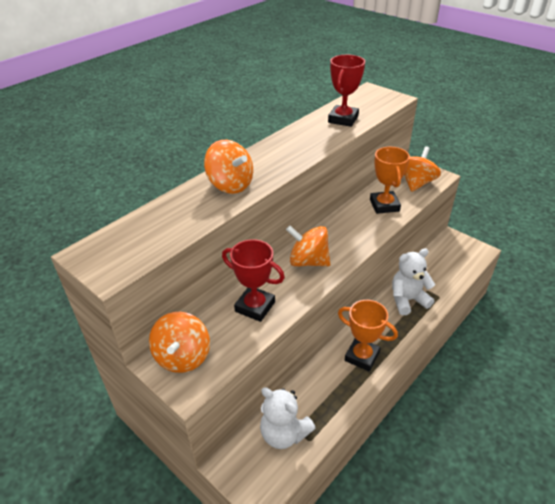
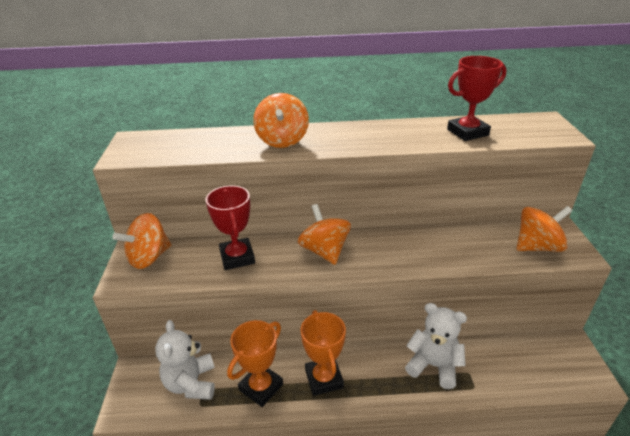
camera: 45 degrees right, 5 degrees down
orange trophy [370,147,410,214] -> orange trophy moved to [227,320,283,407]

